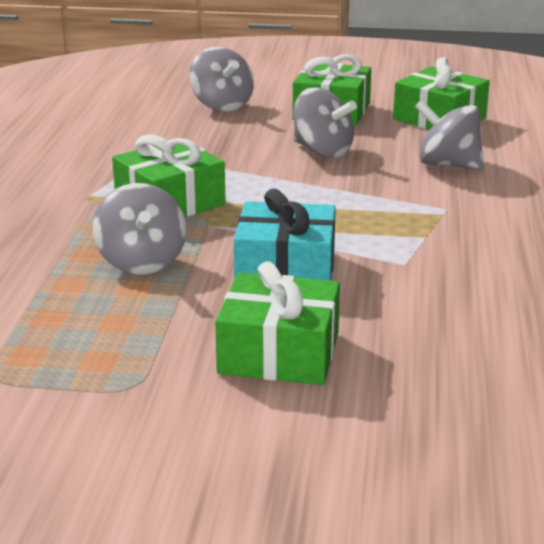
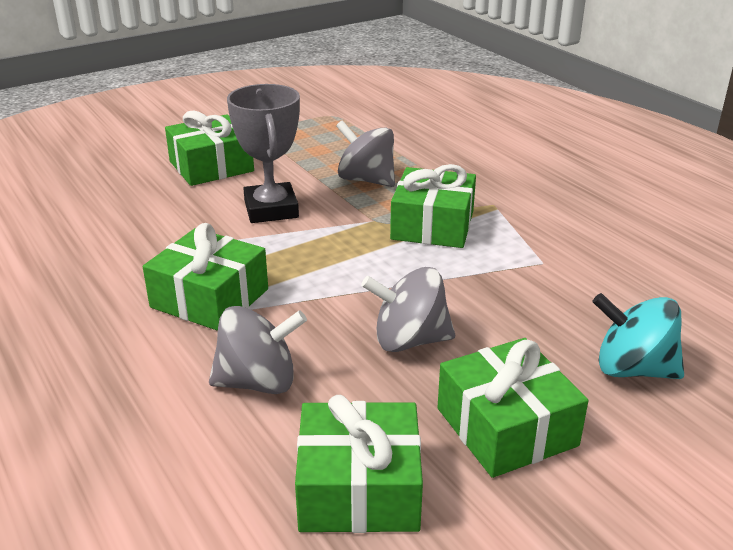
camera: 140 degrees right, 5 degrees up
grey spinning top [189,47,254,111] -> turquoise spinning top [592,293,684,379]
turquoise gift [234,189,336,281] -> grey trophy [227,84,300,223]
none -> green gift [143,223,268,331]

